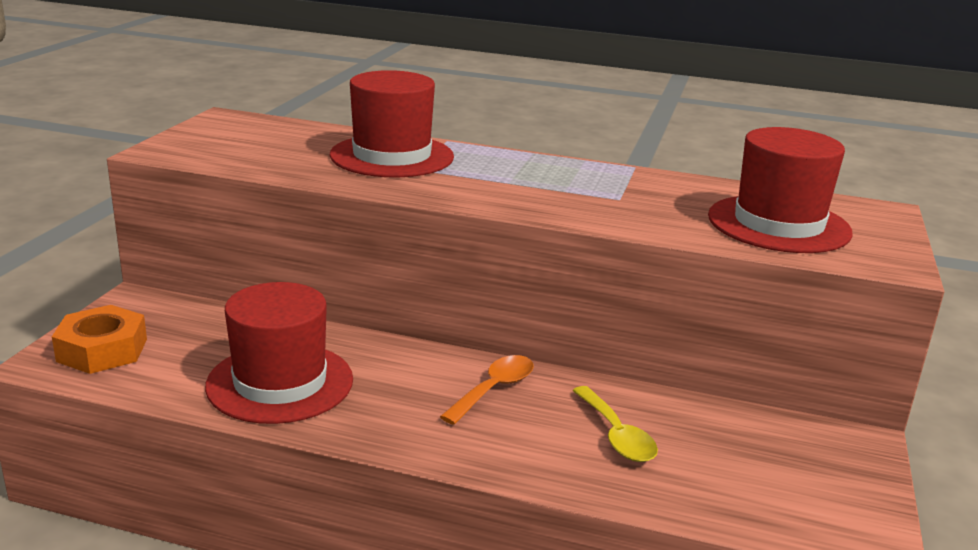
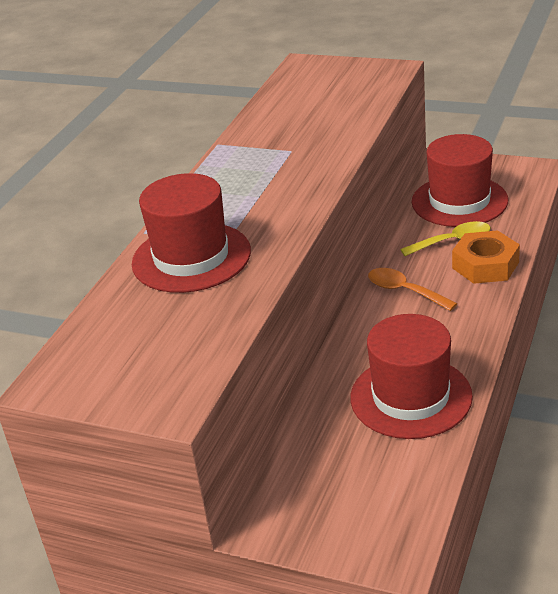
camera: 80 degrees left, 10 degrees up
orange nut [52,305,147,374] -> orange nut moved to [452,230,520,284]
red hat [708,127,853,253] -> red hat moved to [412,134,508,227]

